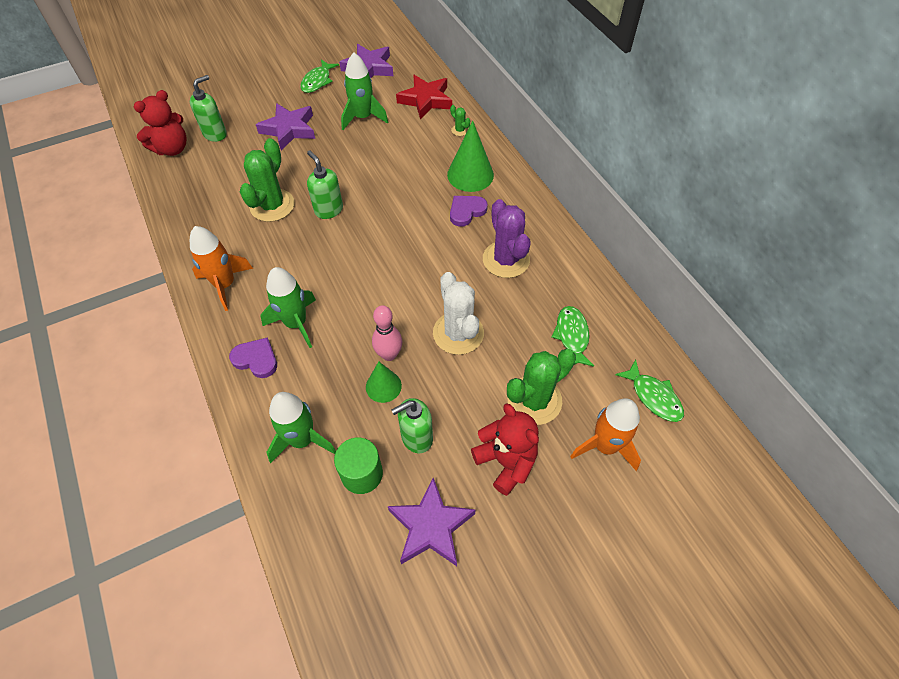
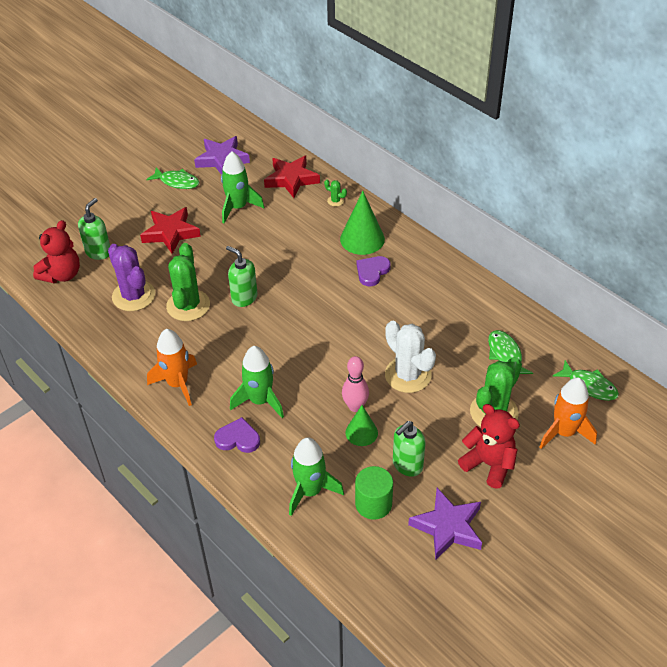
camera: 15 degrees left, 10 degrees down
purple star [256,103,315,150] -> red star [140,207,201,254]
green fish [300,60,339,93] -> green fish turned 75 degrees counterclockwise [146,167,199,189]
purple cactus [483,199,531,278] -> purple cactus moved to [108,244,155,311]

